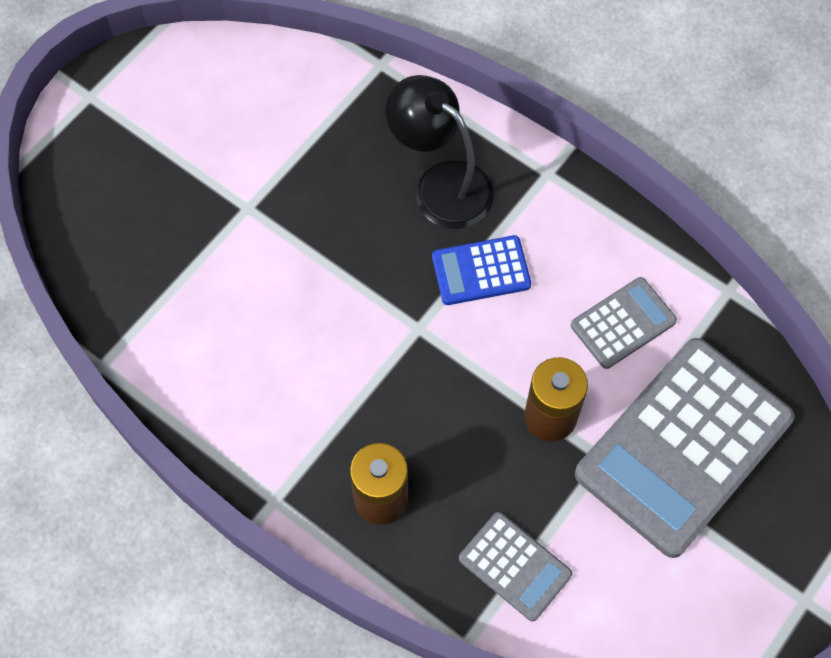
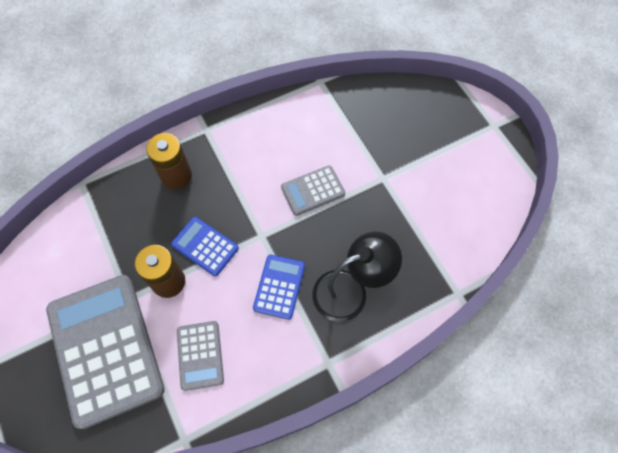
camera: 115 degrees right, 0 degrees up
grey calculator [459,512,572,621] -> grey calculator moved to [281,166,345,216]
none -> blue calculator [171,217,239,276]

